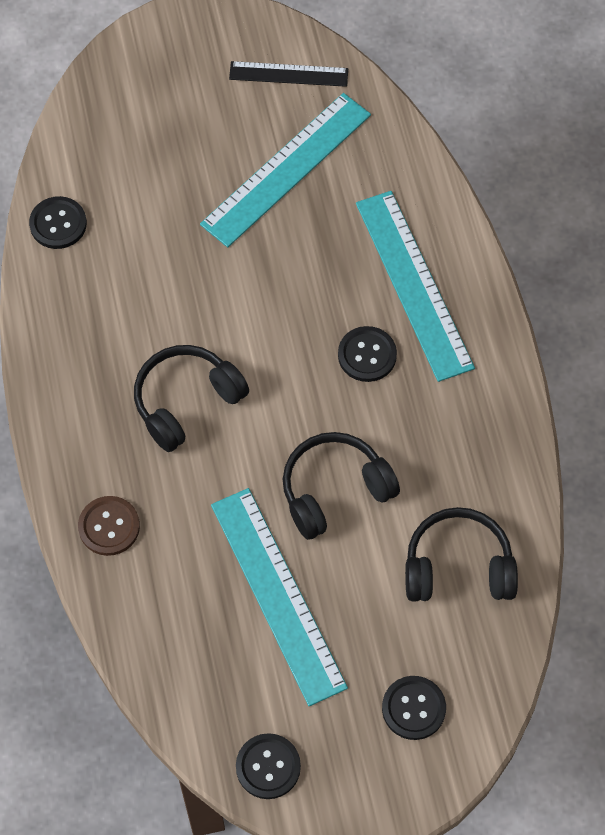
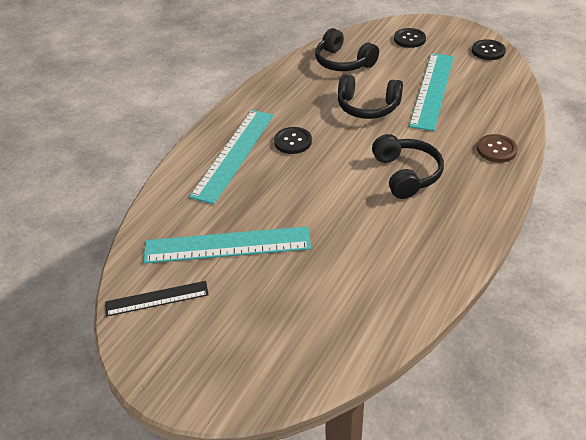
camera: 135 degrees left, 20 degrees down
black button [29,196,87,249] -> none
black headphones [134,345,249,452] -> black headphones turned 105 degrees counterclockwise [372,134,444,199]
black ruler [229,61,348,87] -> black ruler turned 60 degrees counterclockwise [105,281,209,317]

